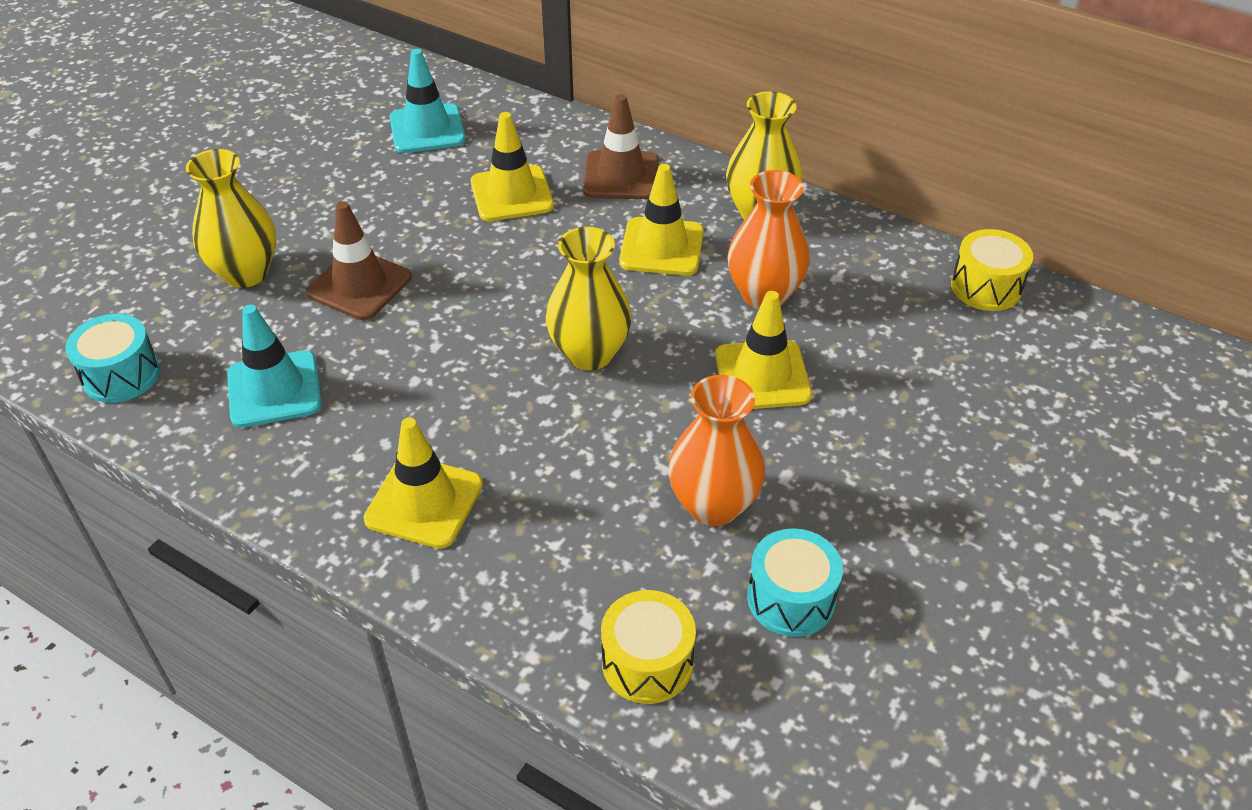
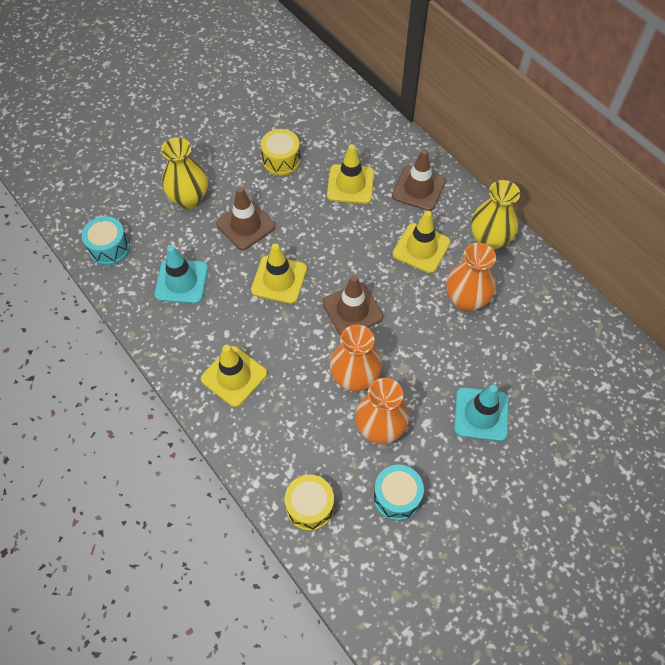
camera: 20 degrees right, 15 degrees up
turquoise traffic cone [390,49,466,153] -> turquoise traffic cone moved to [454,385,509,441]
yellow vase [546,227,632,371] -> brown traffic cone [322,275,383,336]
yellow traffic cone [715,291,812,409] -> yellow traffic cone moved to [251,243,307,304]
yellow drum [951,229,1033,311] -> yellow drum moved to [261,129,300,175]
none -> orange vase [330,325,382,391]

